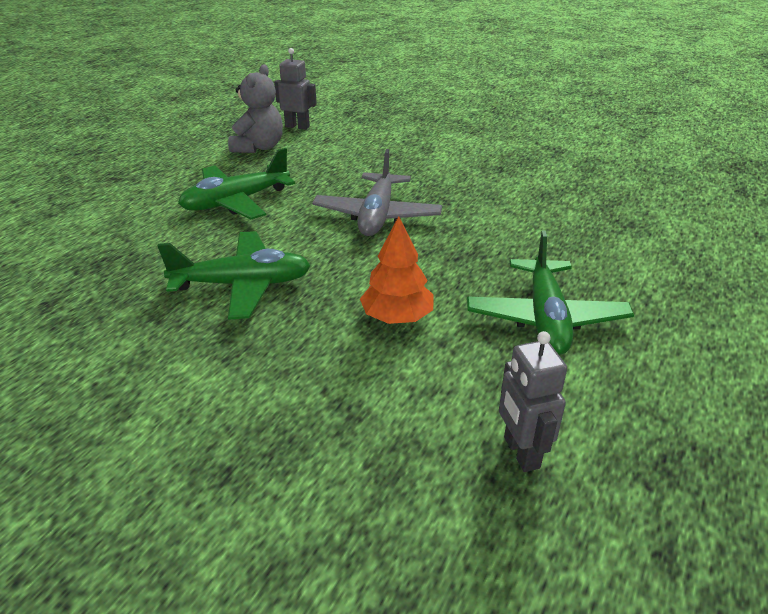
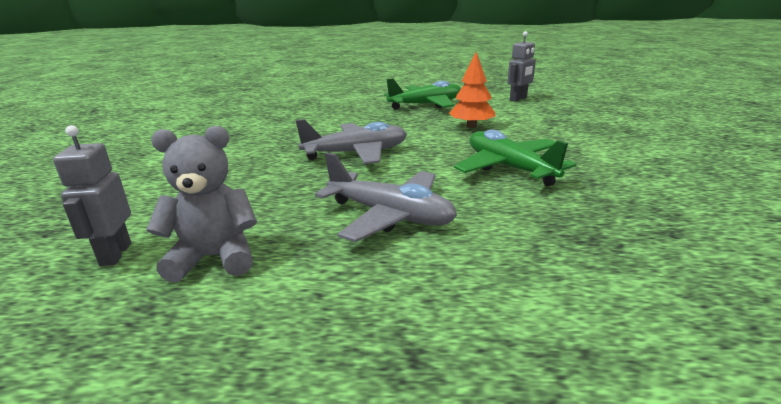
camera: 115 degrees left, 10 degrees down
green plane [178,148,295,219] -> grey plane [315,152,457,242]

